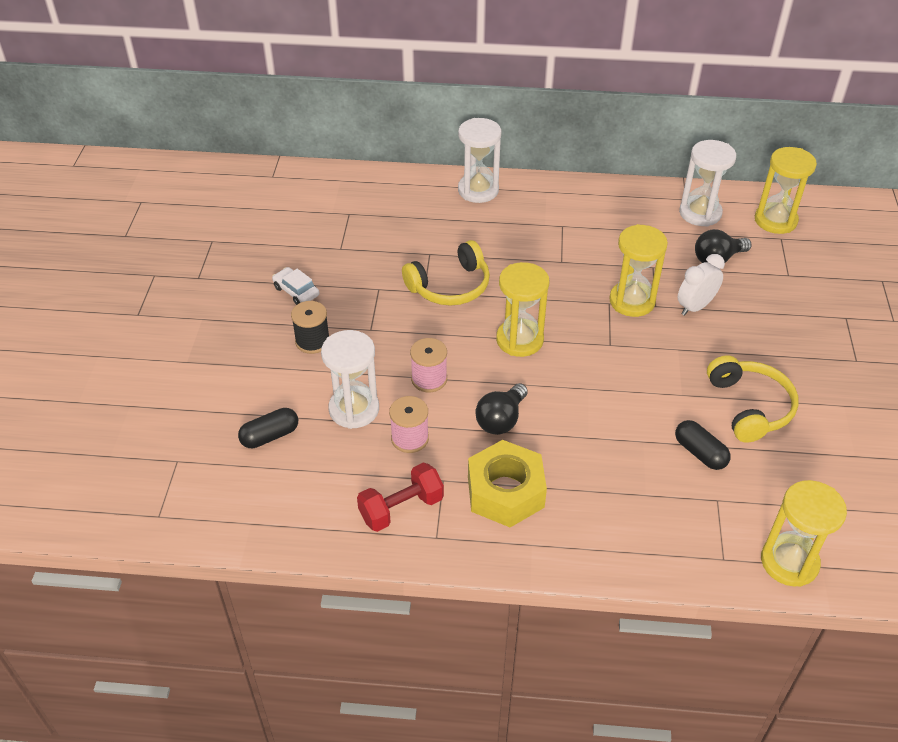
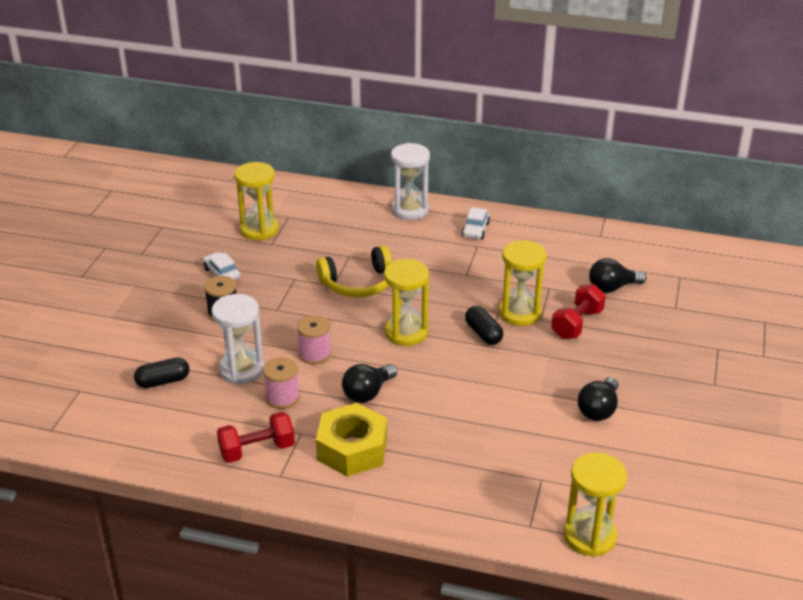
camera: 10 degrees right, 10 degrees down
black capsule [675,420,731,470] -> black capsule moved to [465,306,503,345]
white clock [678,254,725,316] -> red dumbbell [551,284,606,339]
white hourglass [679,140,736,227] -> none
yellow headphones [707,355,798,443] -> black light bulb [578,377,618,421]
yellow hourglass [755,147,817,234] -> yellow hourglass moved to [234,162,279,241]
none -> white car [461,207,490,239]

